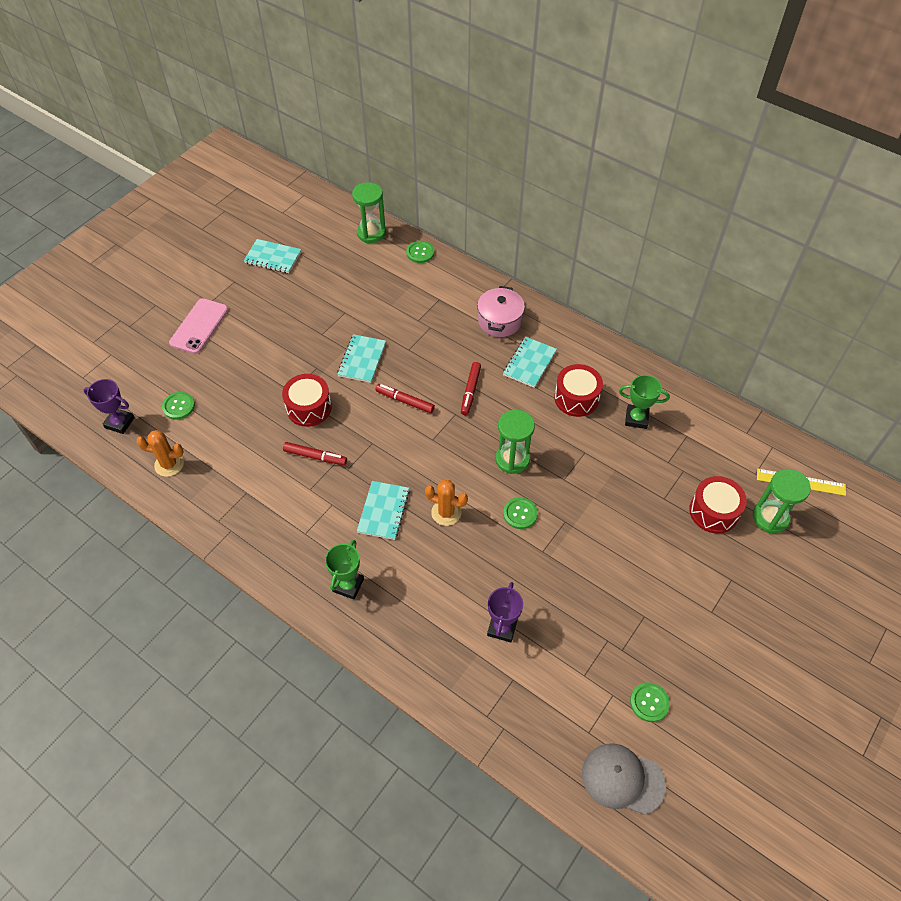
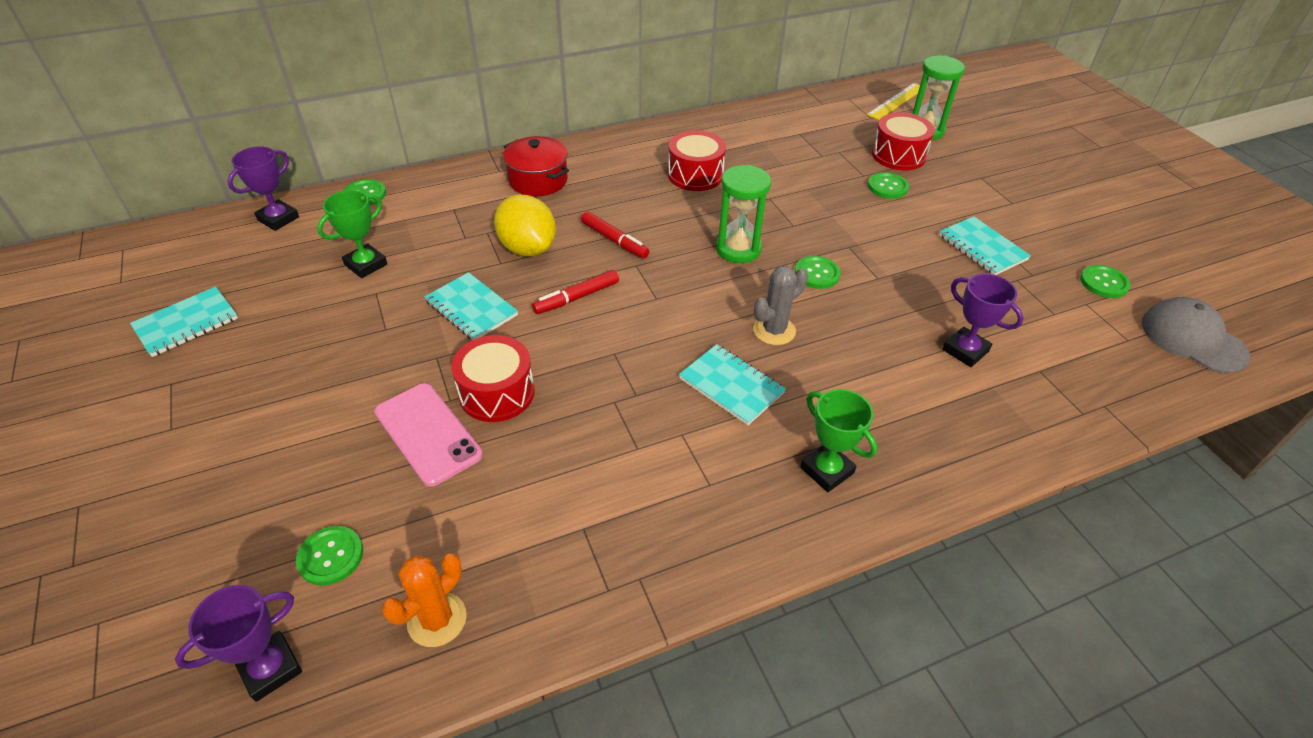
camera: 60 degrees left, 10 degrees down
pink phone [169,298,228,354] -> pink phone moved to [374,383,483,487]
red marker [283,442,347,465] -> none
green hourglass [352,182,386,243] -> purple trophy [227,146,299,231]
orange cactus [425,480,468,526] -> grey cactus [753,266,808,345]
pink pot [477,286,525,337] -> red pot [503,136,569,196]
turquoise notebook [503,337,557,388] -> turquoise notebook moved to [939,216,1031,275]
grey cap [582,743,666,815] -> grey cap turned 90 degrees clockwise [1141,297,1250,373]
green trophy [619,375,670,429] -> green trophy moved to [317,190,387,278]
none -> yellow lemon [494,194,556,256]
none -> green button [868,172,909,199]

